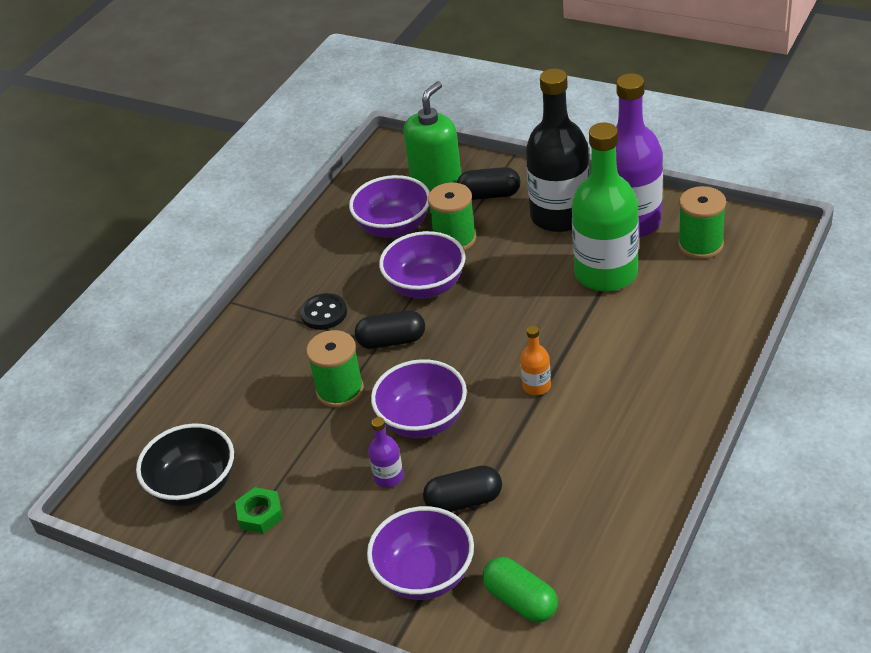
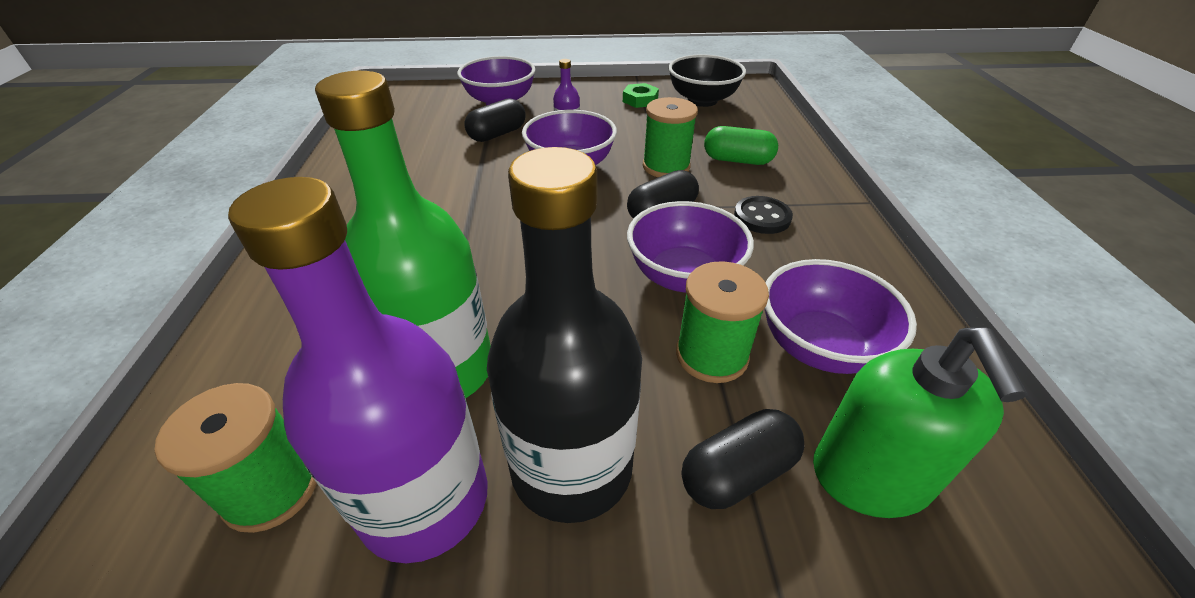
camera: 145 degrees right, 0 degrees up
green capsule [483,557,558,622] -> green capsule moved to [704,126,778,165]
orange bottle [520,326,551,395] -> none

